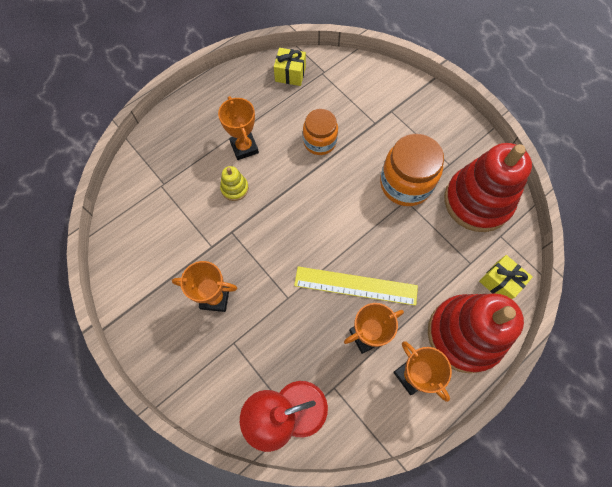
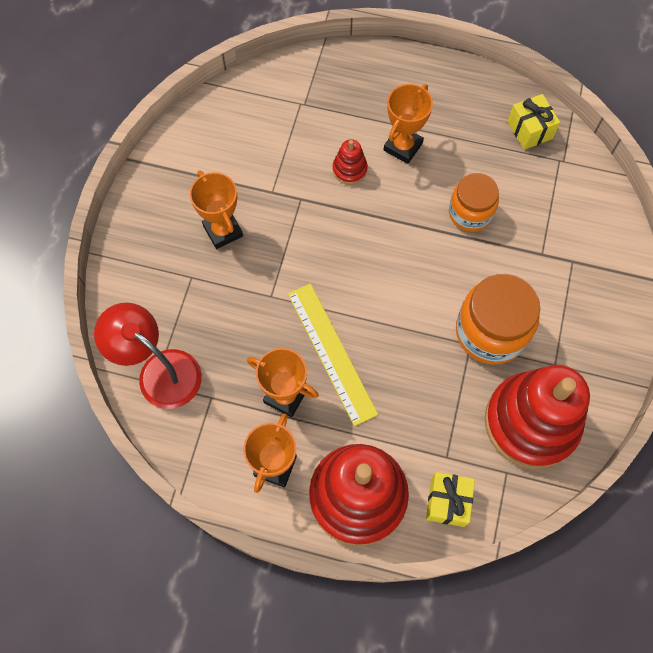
camera: 55 degrees right, 0 degrees up
yellow stacking toy [220,166,249,201] -> red stacking toy [333,139,368,185]

